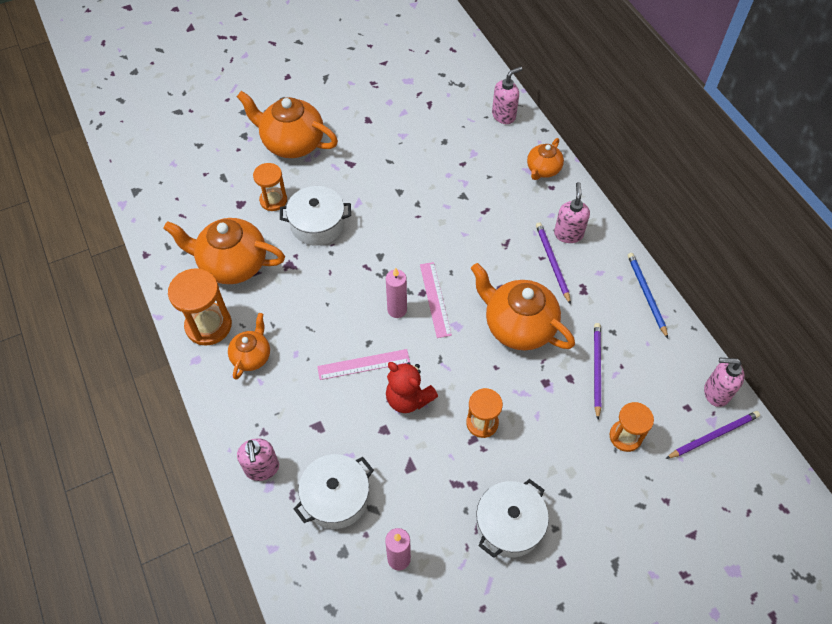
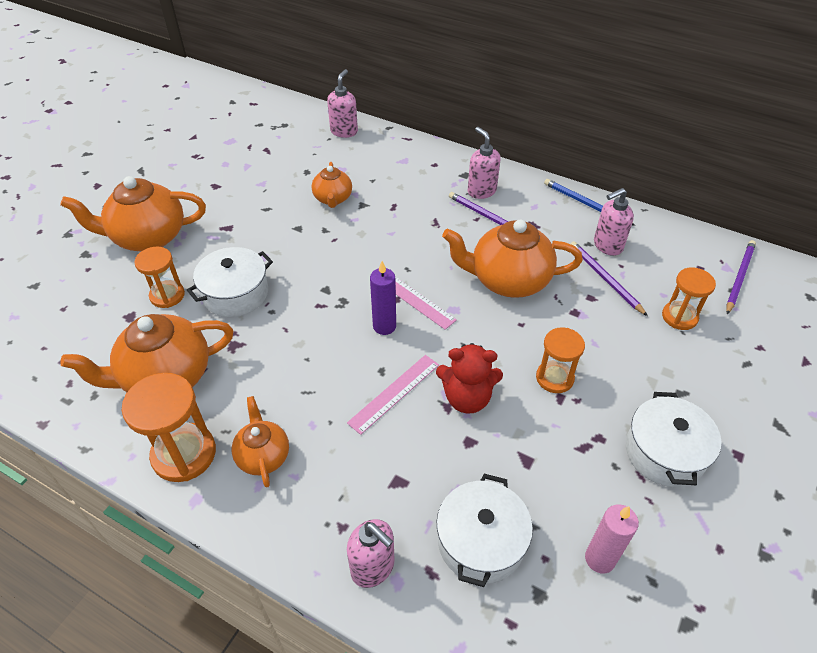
camera: 35 degrees left, 10 degrees down
pink candle [386,268,407,318] -> purple candle [370,261,396,335]
orange teapot [527,138,564,180] -> orange teapot moved to [311,162,352,208]
pink soap dispenser [704,358,745,407] -> pink soap dispenser moved to [594,188,634,256]

